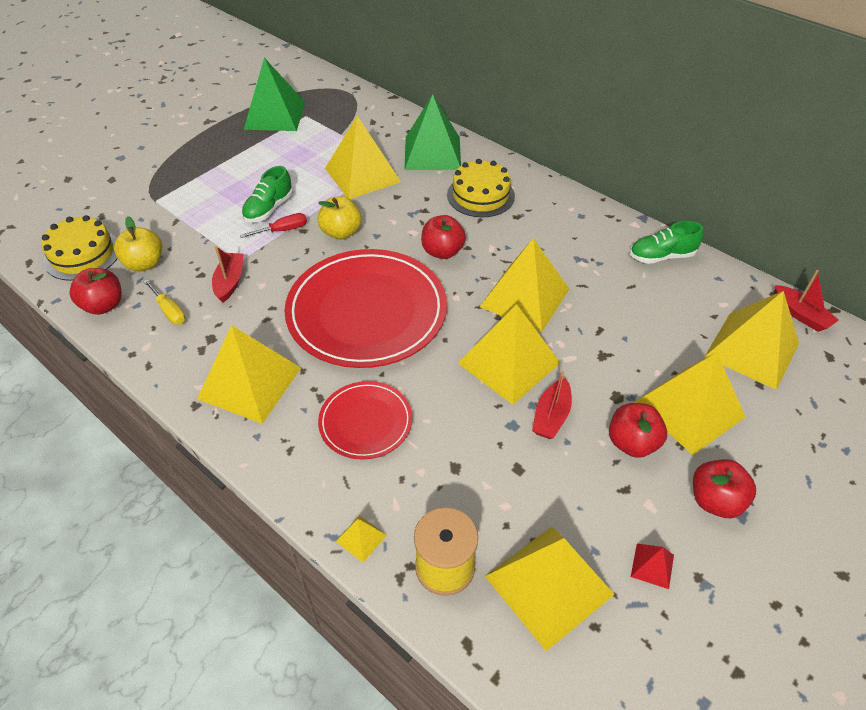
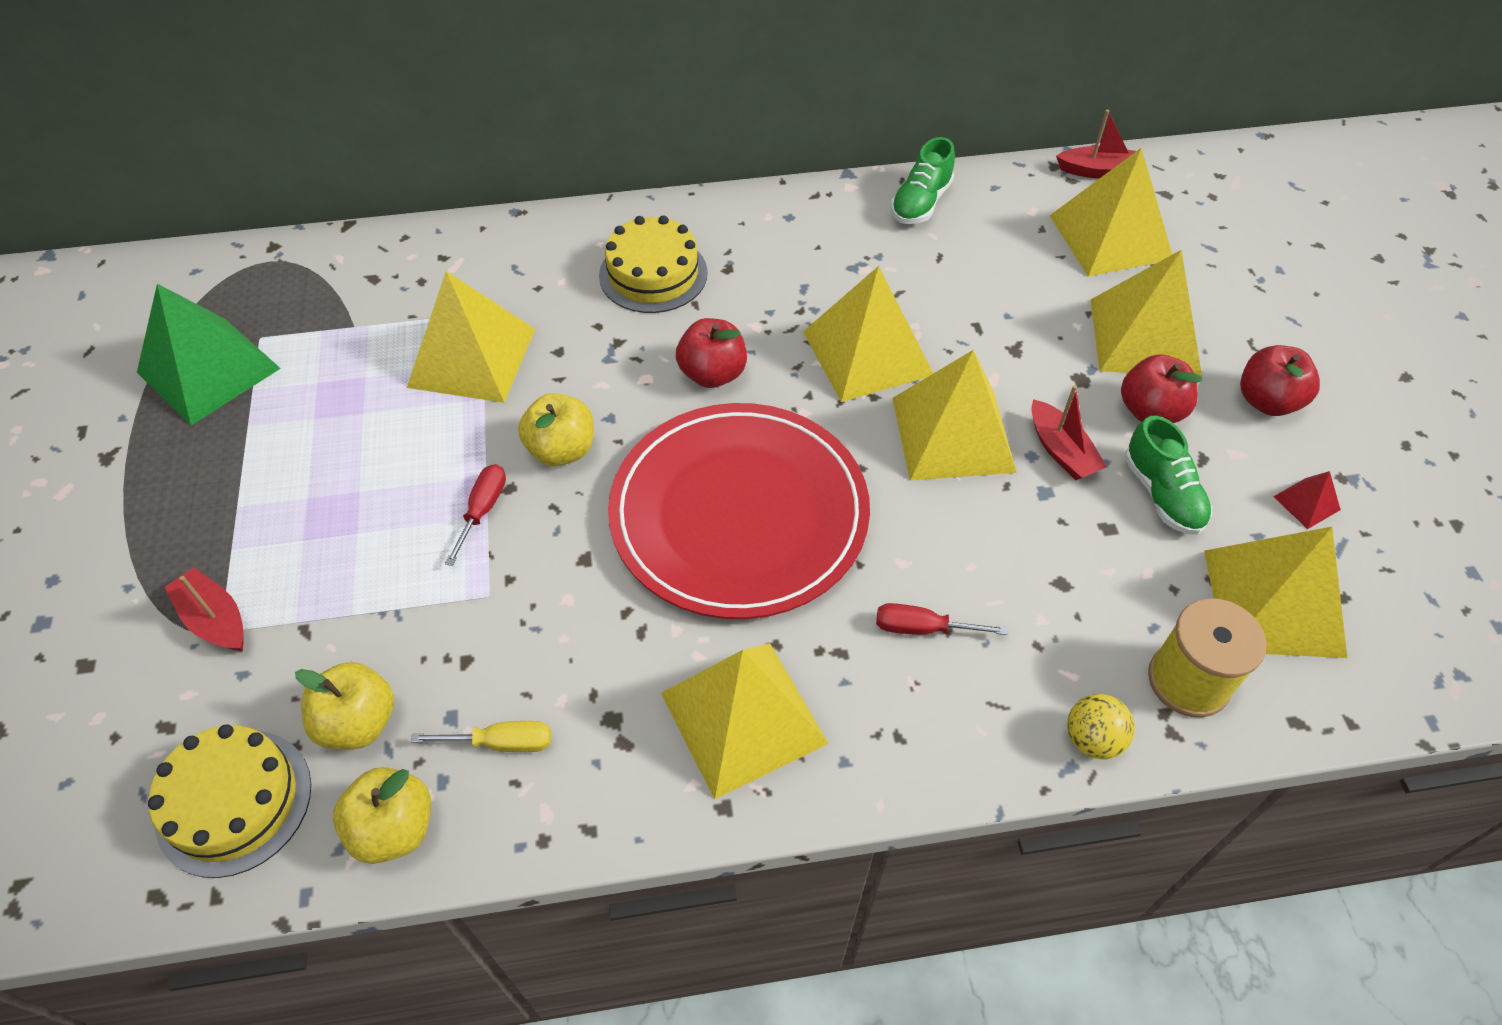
camera: 50 degrees left, 5 degrees up
red apple [69,268,122,315] -> yellow apple [333,767,431,864]
red boat [212,246,244,303] -> red boat moved to [164,567,243,651]
green shoe [242,166,293,222] -> green shoe moved to [1125,415,1212,535]
red plate [318,381,412,460] -> red screwdriver [876,603,1007,635]
yellow pyramid [335,515,387,562] -> yellow ball [1067,694,1135,759]
green pyramid [405,94,461,170] -> none

